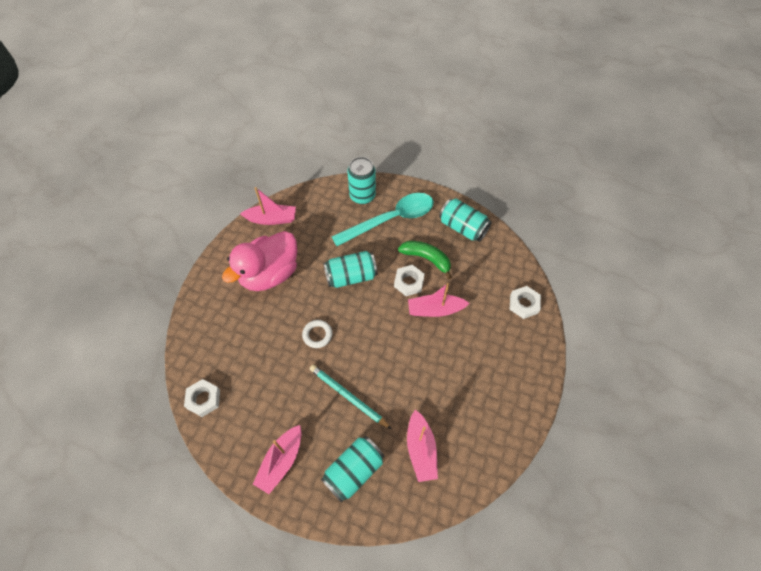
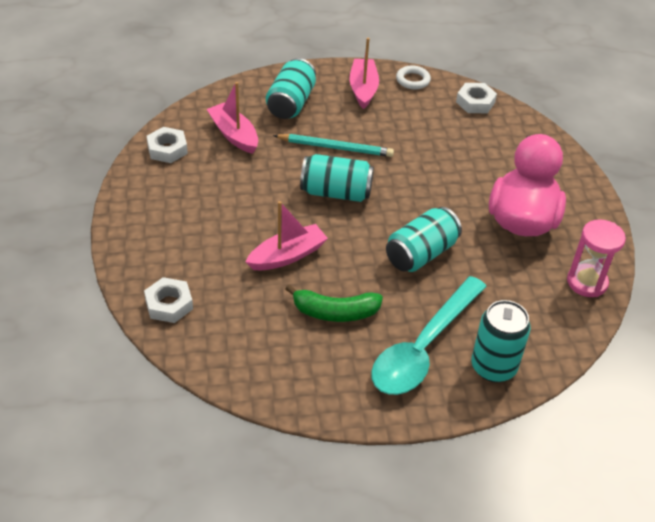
camera: 150 degrees right, 15 degrees down
pink boat [240,187,296,225] -> pink hourglass [567,219,626,297]
white ring [302,320,332,348] -> white ring moved to [396,66,431,89]
white nut [394,265,425,296] -> white nut moved to [147,127,188,163]
turquoise can [439,198,492,242] -> turquoise can moved to [300,154,374,202]

